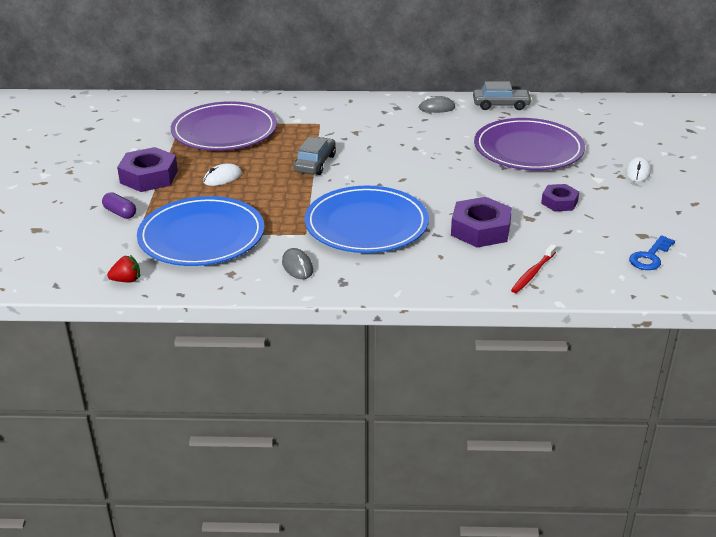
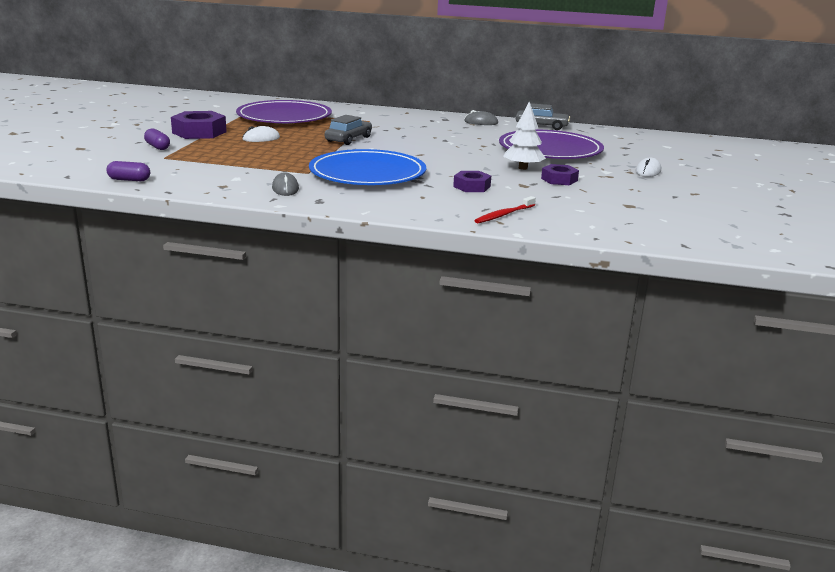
camera: 10 degrees right, 10 degrees down
red strawberry [107,255,140,282] -> purple capsule [106,161,150,181]
blue plate [137,196,264,266] -> none
purple nut [451,197,512,248] -> purple nut [453,171,491,192], size x0.61
blue key [629,235,675,270] -> none
none -> white tree [503,101,546,170]

